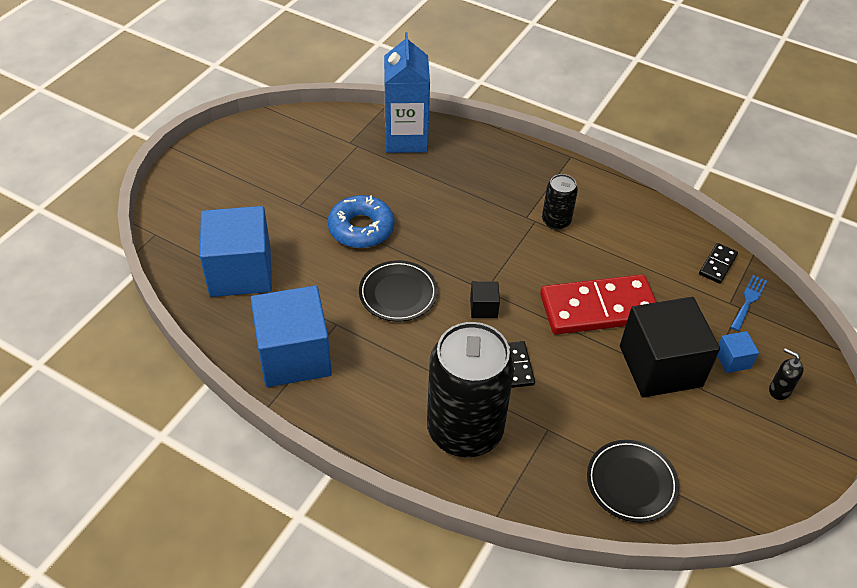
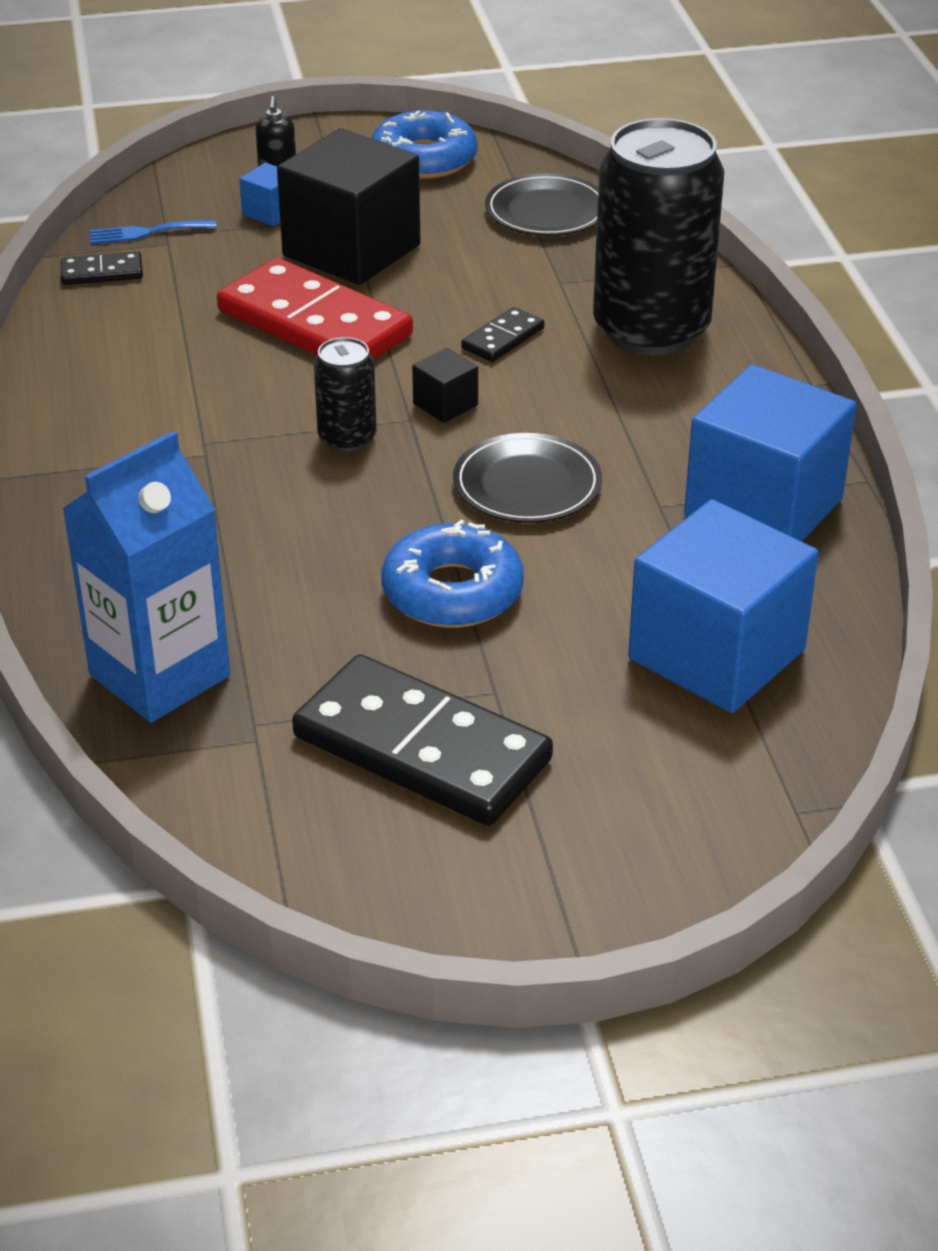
camera: 130 degrees left, 10 degrees down
black can [542,174,578,230] -> black can moved to [314,337,377,452]
none -> black domino [292,654,553,826]
none -> blue donut [372,110,478,179]

